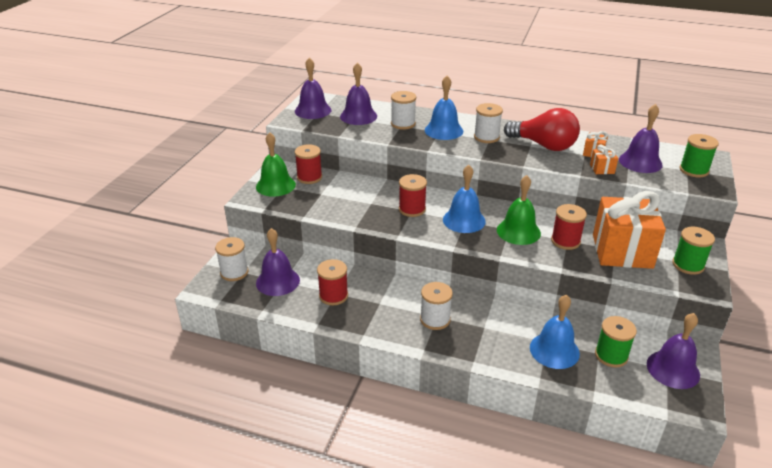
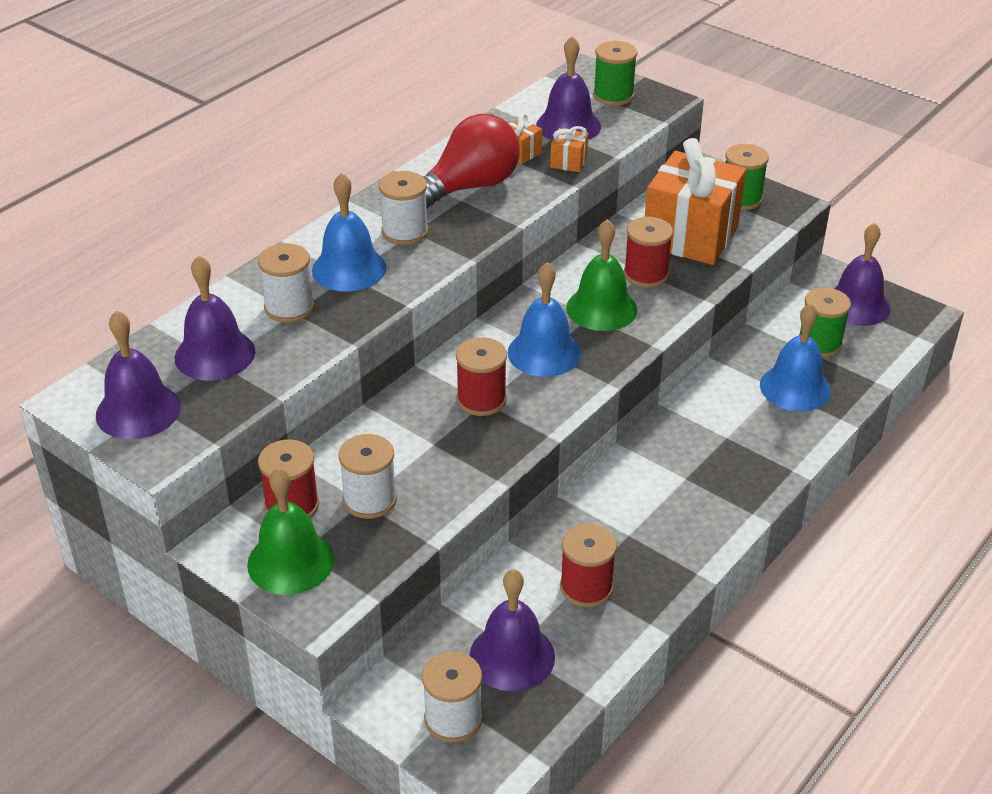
camera: 70 degrees left, 5 degrees up
white spool [420,282,453,330] -> white spool moved to [339,434,397,519]

